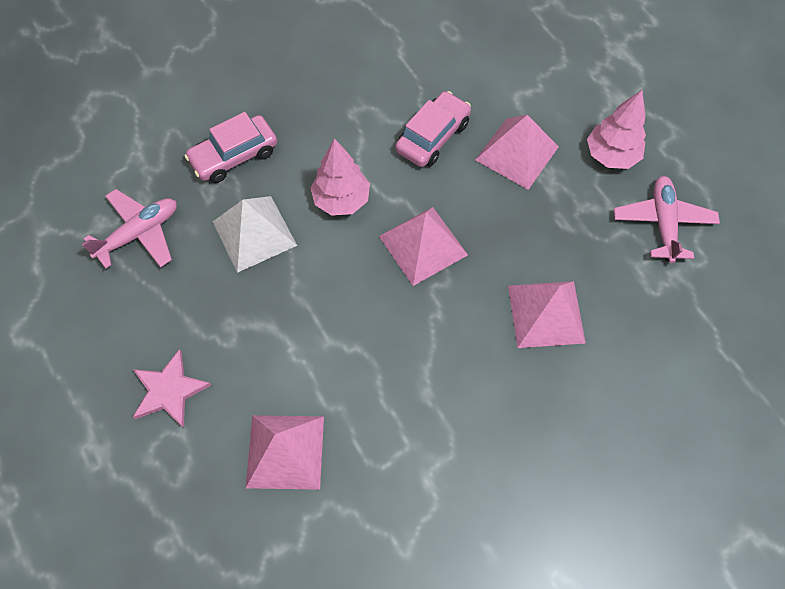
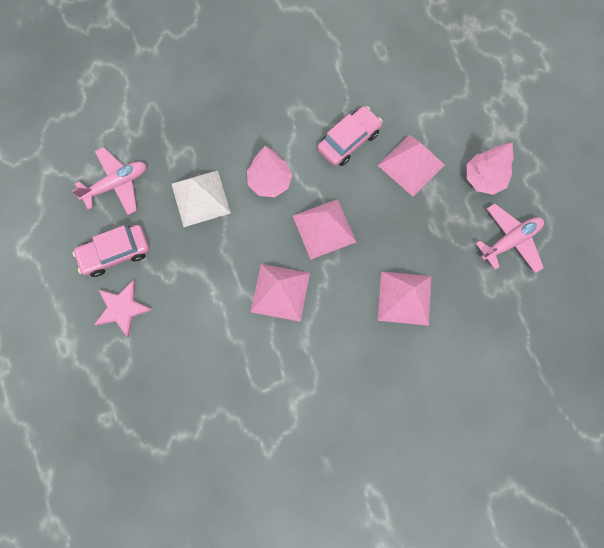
camera: 10 degrees right, 10 degrees up
pink car [185,112,277,183] -> pink car moved to [73,225,149,277]
pink pyramid [246,415,324,490] -> pink pyramid moved to [251,264,310,322]
pink plane [614,176,720,263] -> pink plane turned 45 degrees clockwise [476,203,544,273]

